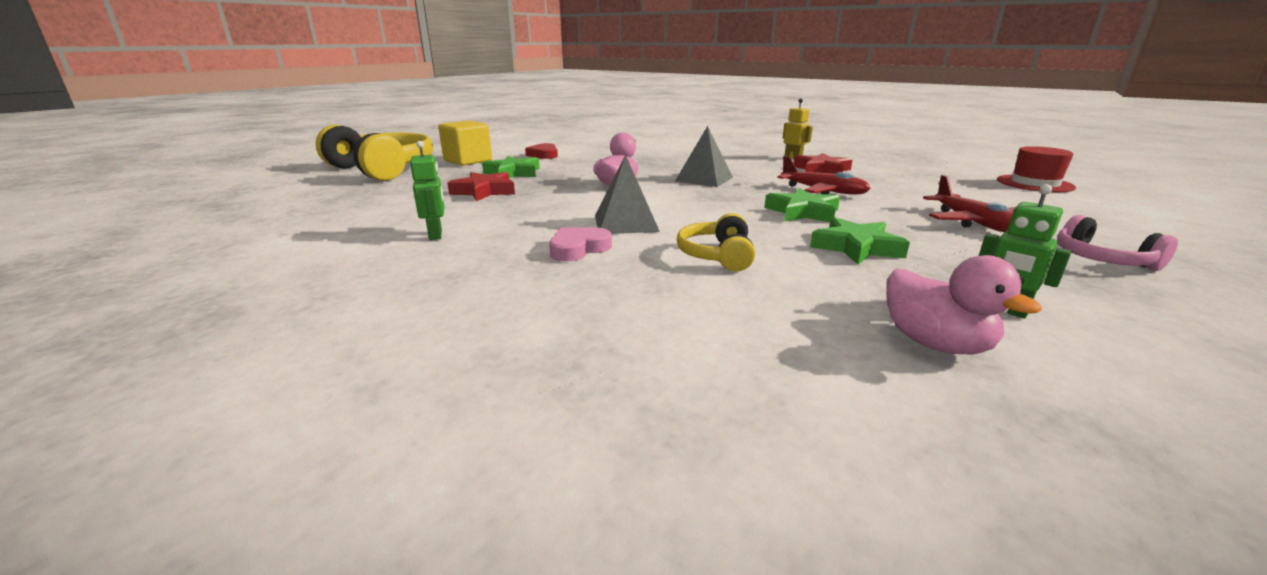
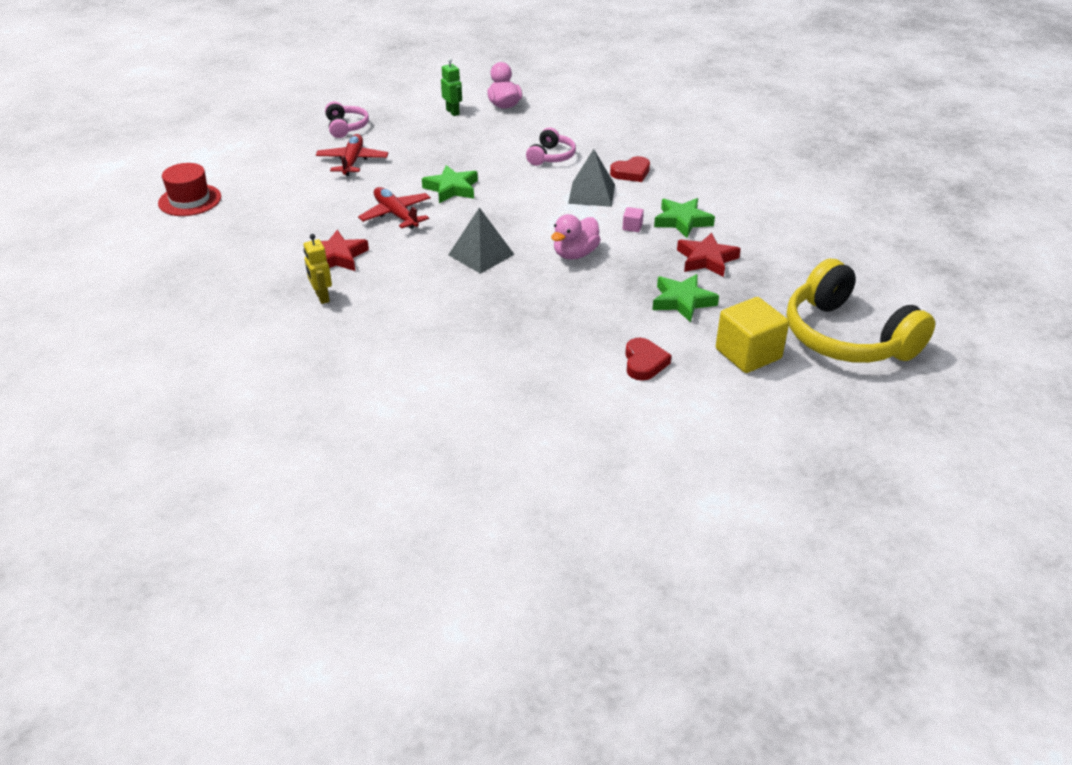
camera: 165 degrees left, 15 degrees up
green robot [410,141,444,240] -> none
pink heart [549,227,612,261] -> red heart [610,156,650,182]
yellow headphones [677,213,755,271] -> pink headphones [526,128,576,166]
green star [810,217,910,264] -> green star moved to [654,198,715,238]
none -> pink cube [623,207,644,232]

